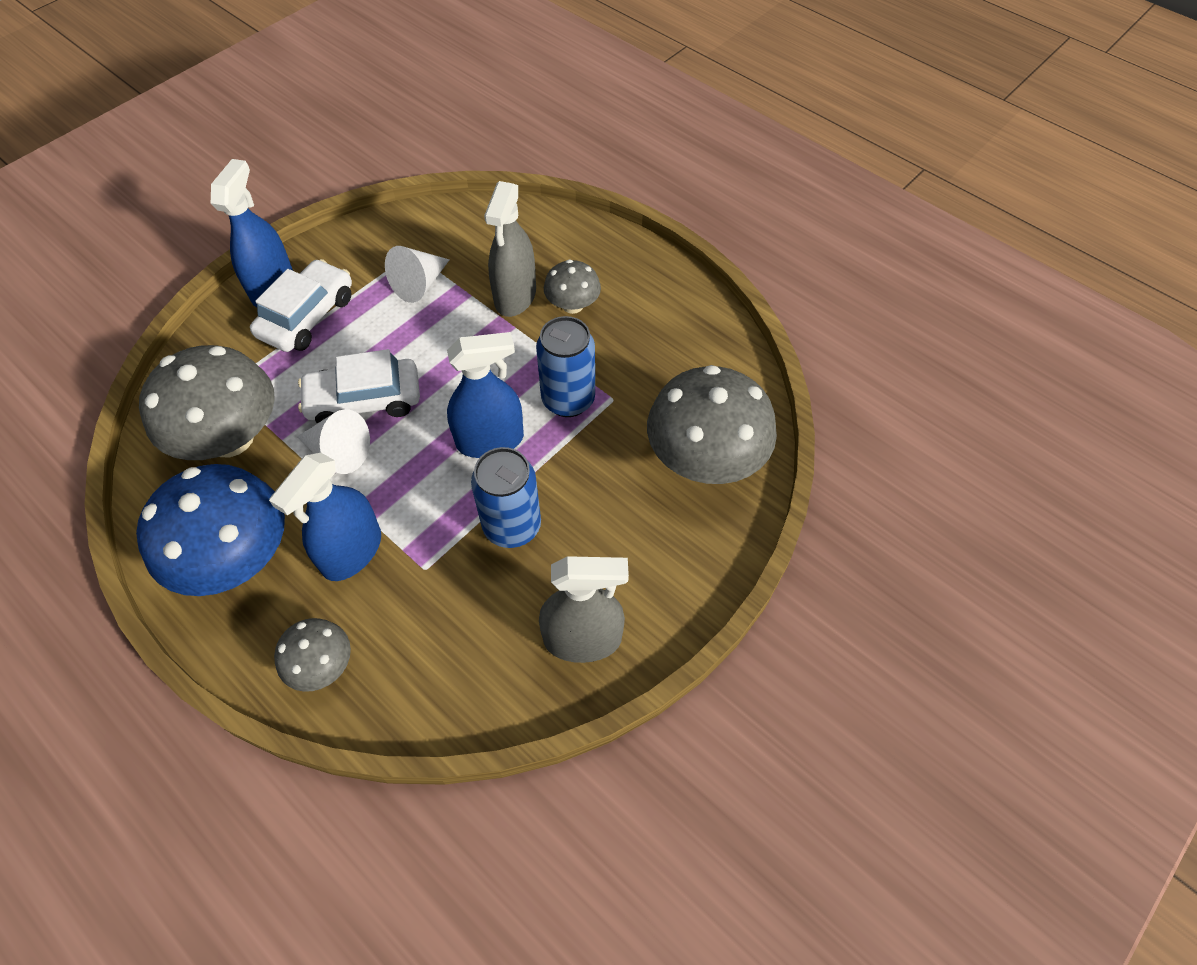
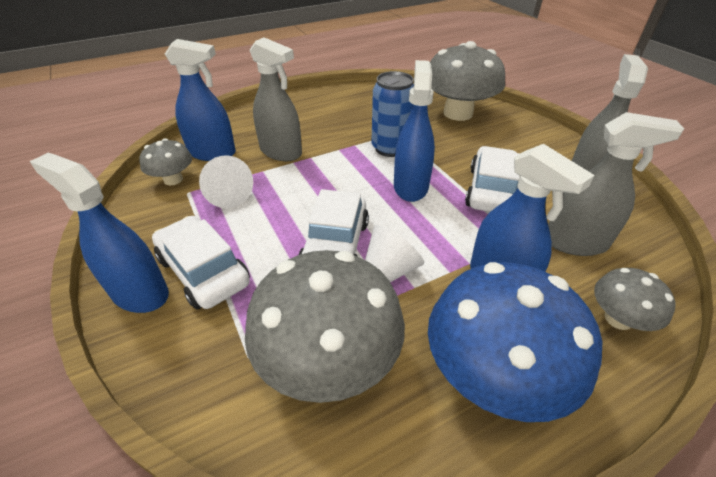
camera: 70 degrees left, 15 degrees down
blue can [471,447,541,548] -> white car [465,146,520,212]
grey mushroom [544,260,601,314] -> grey mushroom moved to [139,139,192,185]
none -> blue spray bottle [165,39,236,161]
none -> grey spray bottle [548,112,684,256]

